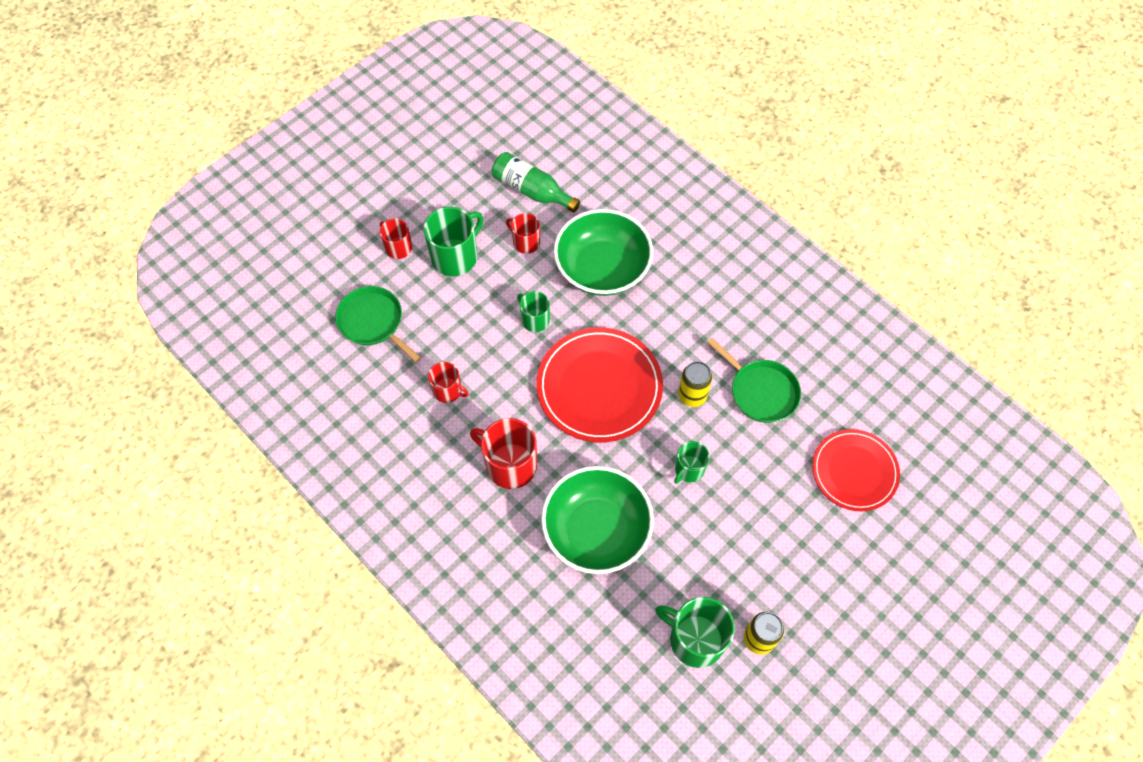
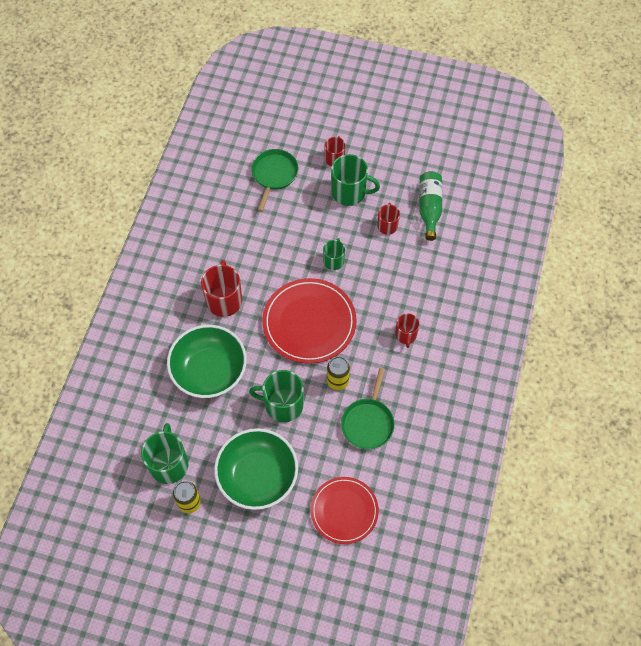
camera: 60 degrees right, 0 degrees up
red mug [428,362,469,403] -> red mug moved to [395,313,420,348]
green bowl [554,209,653,296] -> green bowl moved to [214,428,298,510]
green mug [674,441,710,484] -> green mug [249,370,304,422], size x1.69

